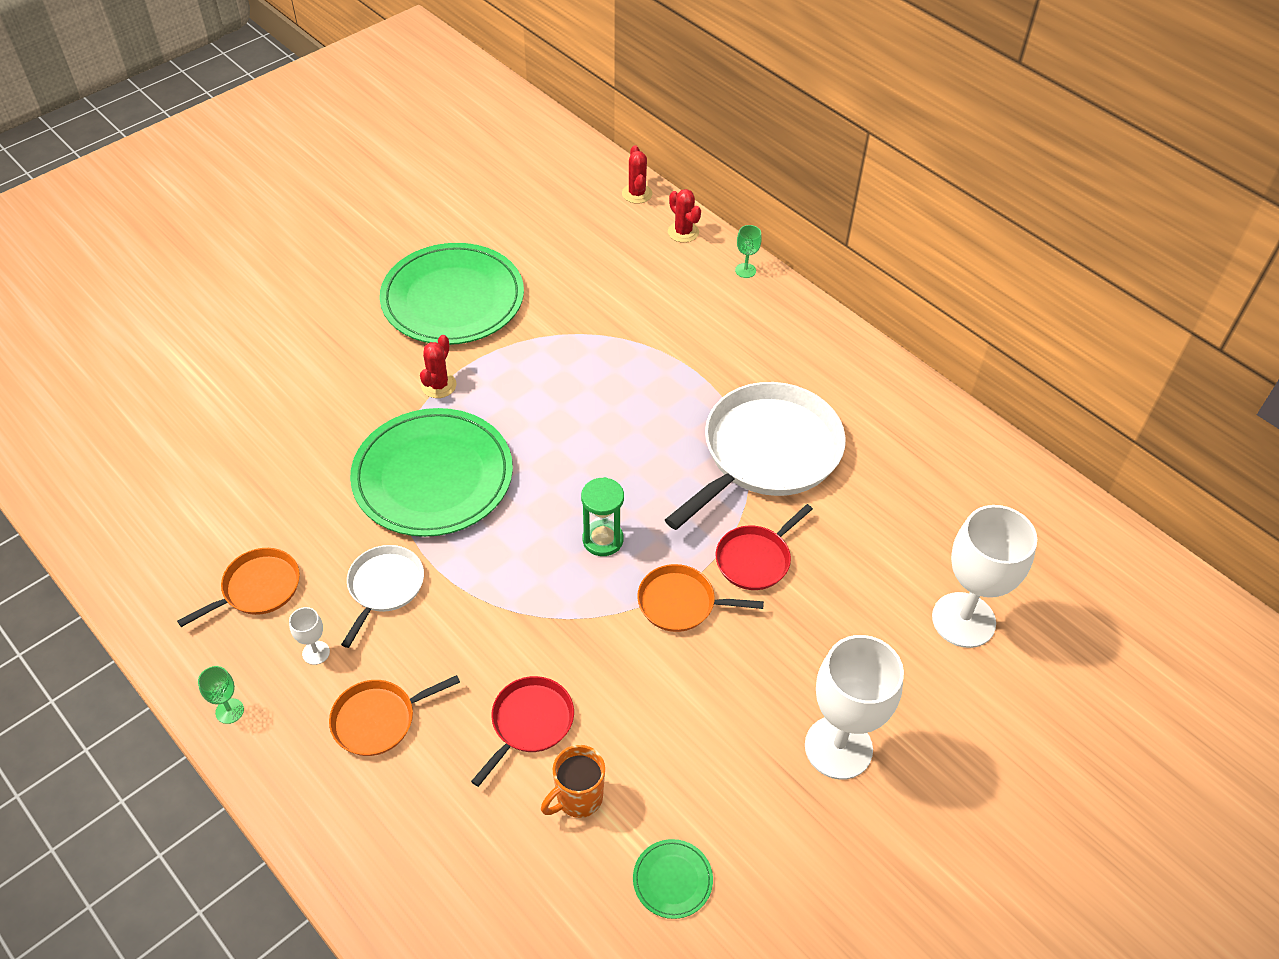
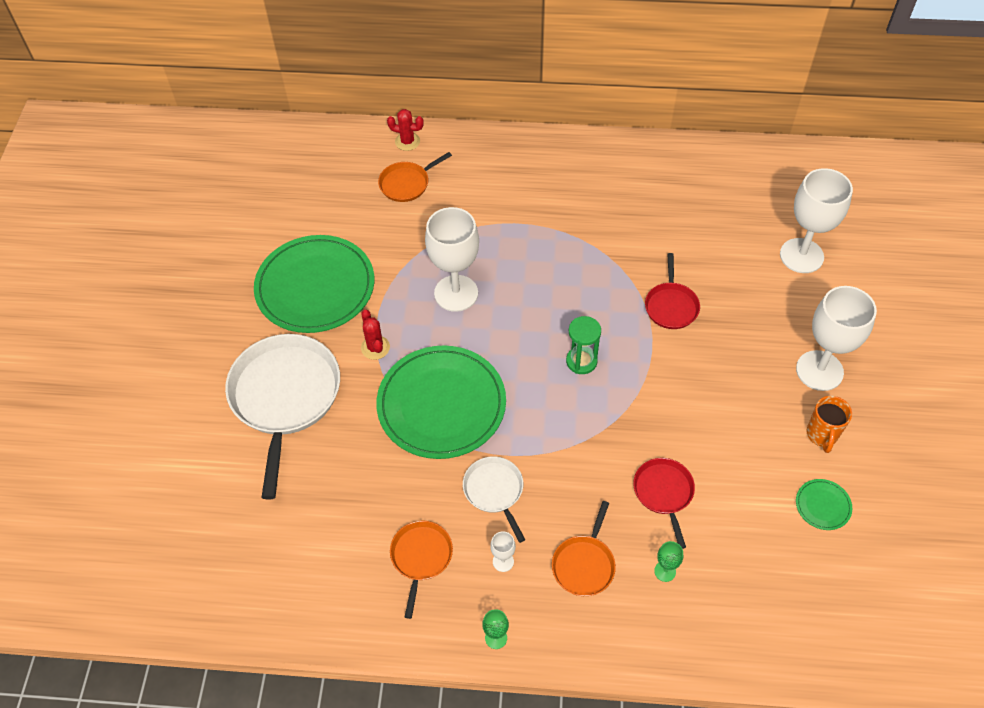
camera: 40 degrees left, 5 degrees up
orange mug [541,745,605,818] -> orange mug moved to [806,396,852,453]
red cactus [622,145,652,204] -> none
orange pan [637,564,764,632] -> orange pan moved to [378,152,452,202]
white pan [665,382,846,530] -> white pan moved to [225,334,340,499]
green goblet [735,225,762,278] -> green goblet moved to [654,541,683,582]
none -> white goblet [425,207,479,312]

